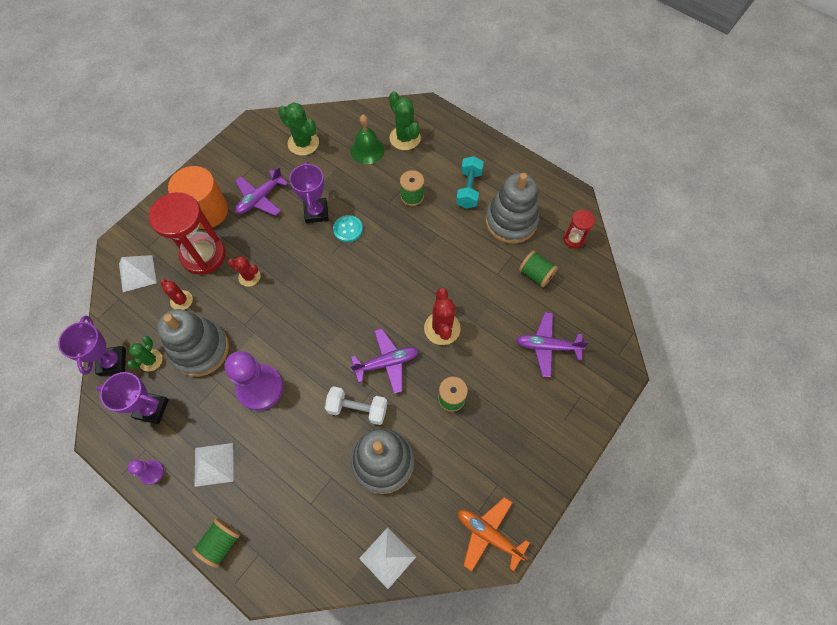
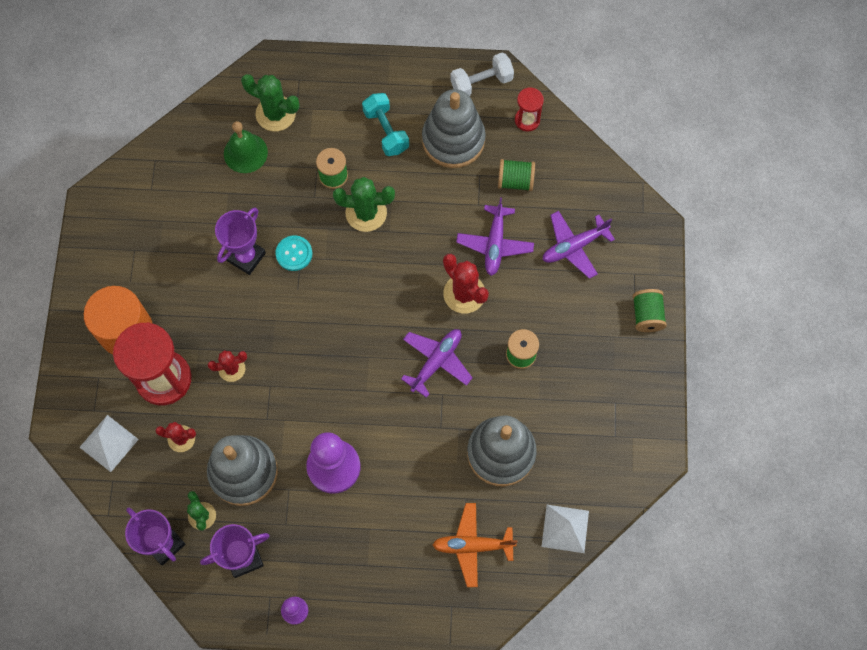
camera: 35 degrees left, 5 degrees up
green spool [192,518,240,568] -> green spool moved to [633,289,667,332]
white pyramid [194,443,234,487] -> none
purple plane [235,167,288,216] -> purple plane moved to [456,197,534,276]
green cactus [278,102,319,156] -> green cactus moved to [333,177,395,232]
purple trophy [289,161,328,223] -> purple trophy turned 75 degrees clockwise [215,207,266,275]
white dumbbell [325,386,387,425] -> white dumbbell moved to [450,52,514,96]
orange plane [458,497,530,572] -> orange plane moved to [433,503,517,587]

